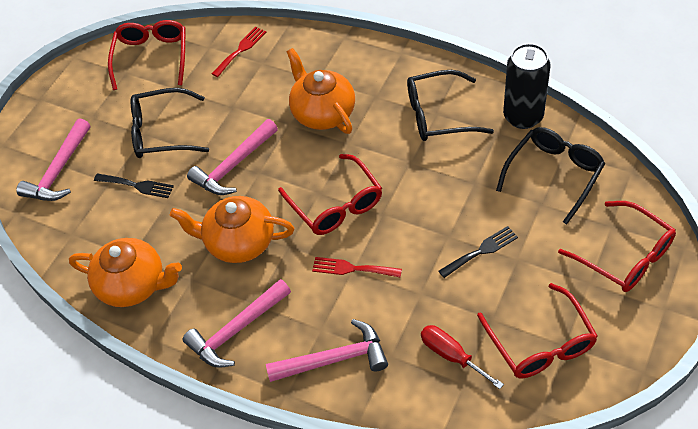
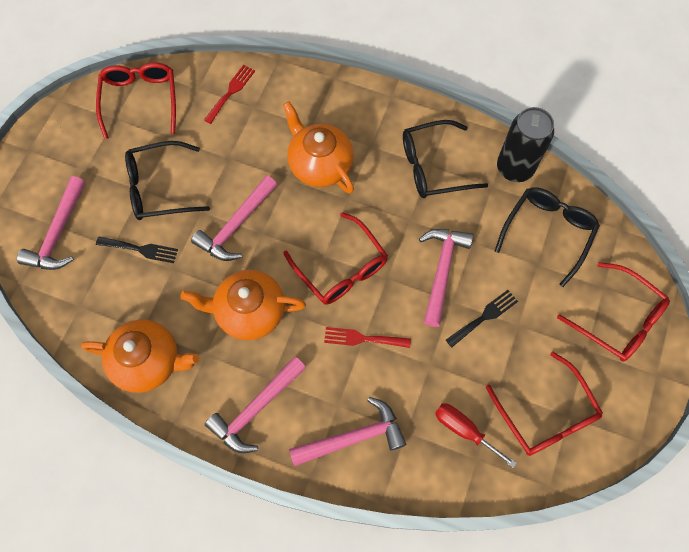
camera: 10 degrees left, 15 degrees up
none -> pink hammer [419,229,473,327]

